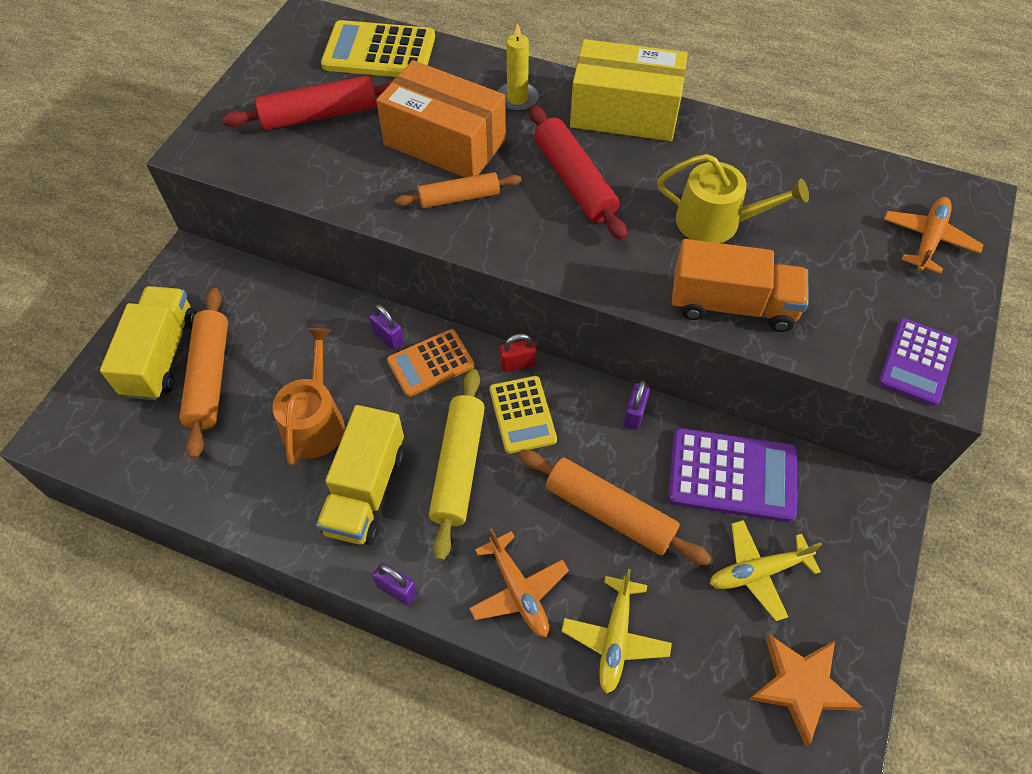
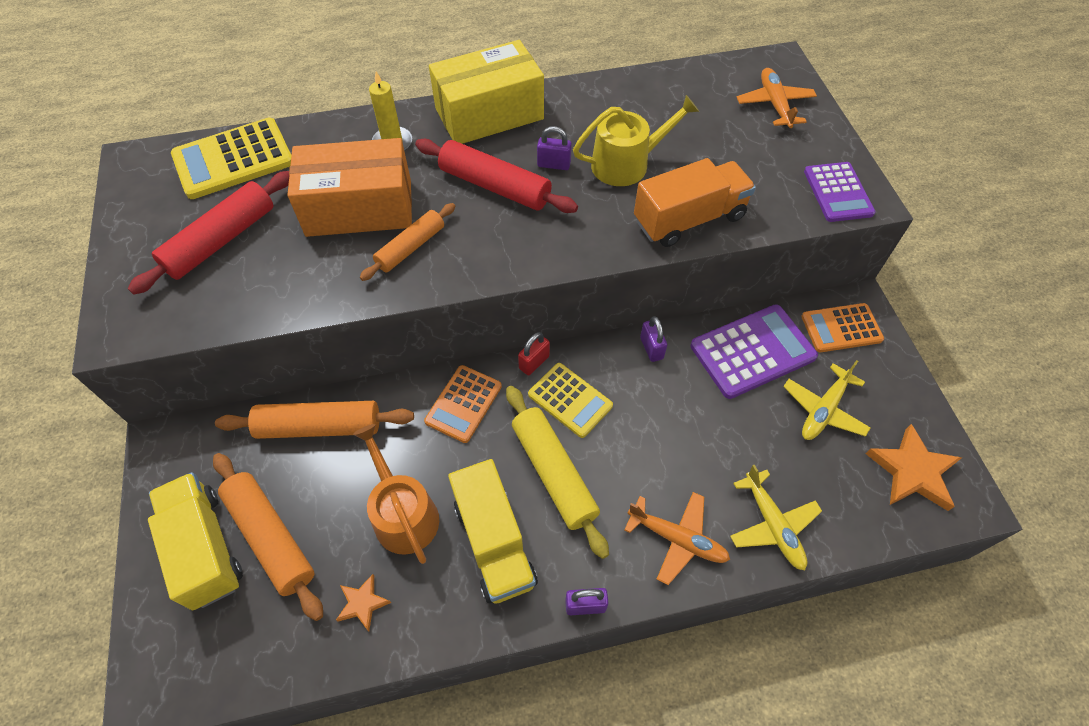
camera: 35 degrees left, 0 degrees up
purple padlock [369,305,404,350] -> purple padlock moved to [537,126,572,170]
orange rolling pin [518,450,711,566] -> orange rolling pin moved to [215,401,414,439]
none -> orange star [336,574,391,631]
none -> orange calculator [801,303,884,352]

